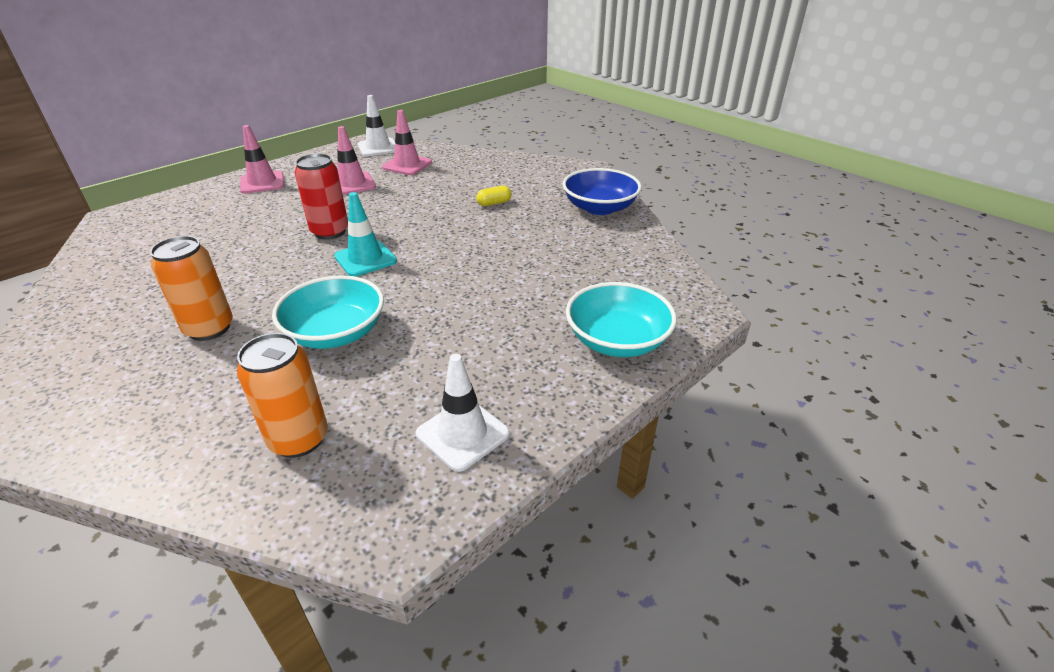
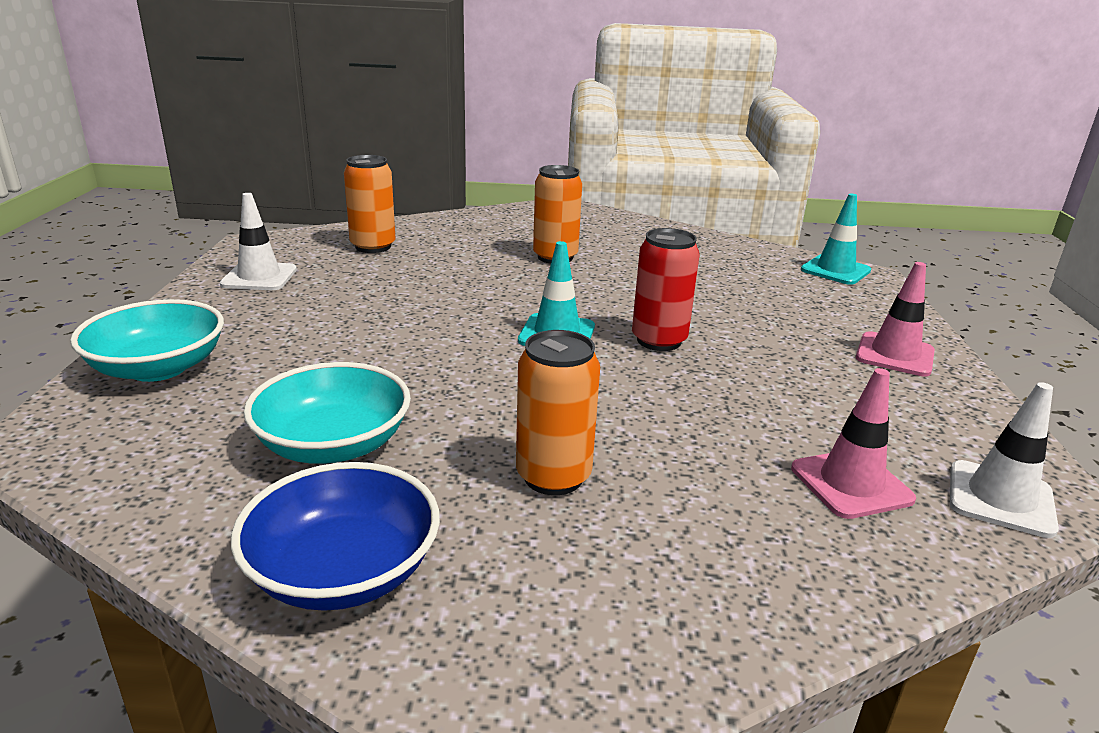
camera: 135 degrees right, 10 degrees down
turquoise bowl [272,275,384,349] -> turquoise bowl moved to [243,362,411,464]
pink traffic cone [338,126,376,195] -> none
yellow capsule [476,186,512,206] -> orange can [516,330,600,495]
none -> turquoise traffic cone [801,193,871,285]

